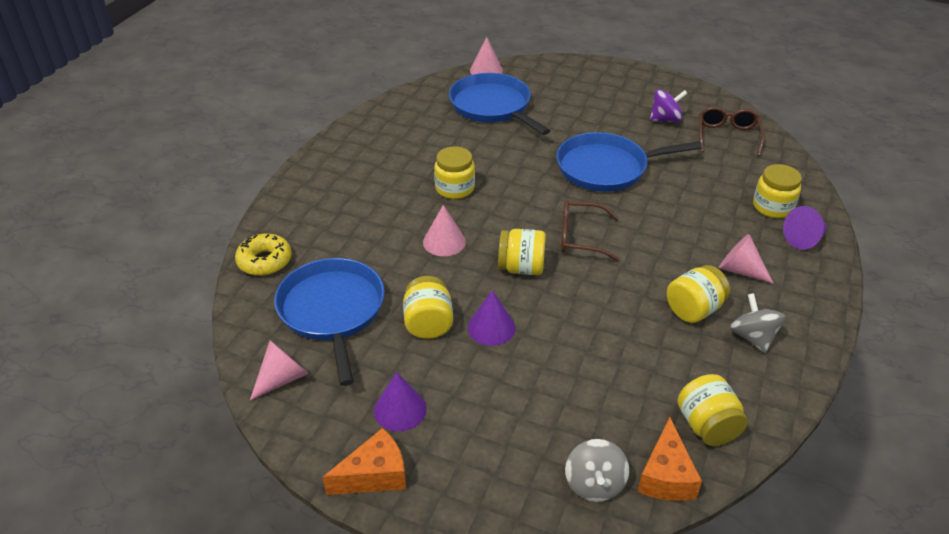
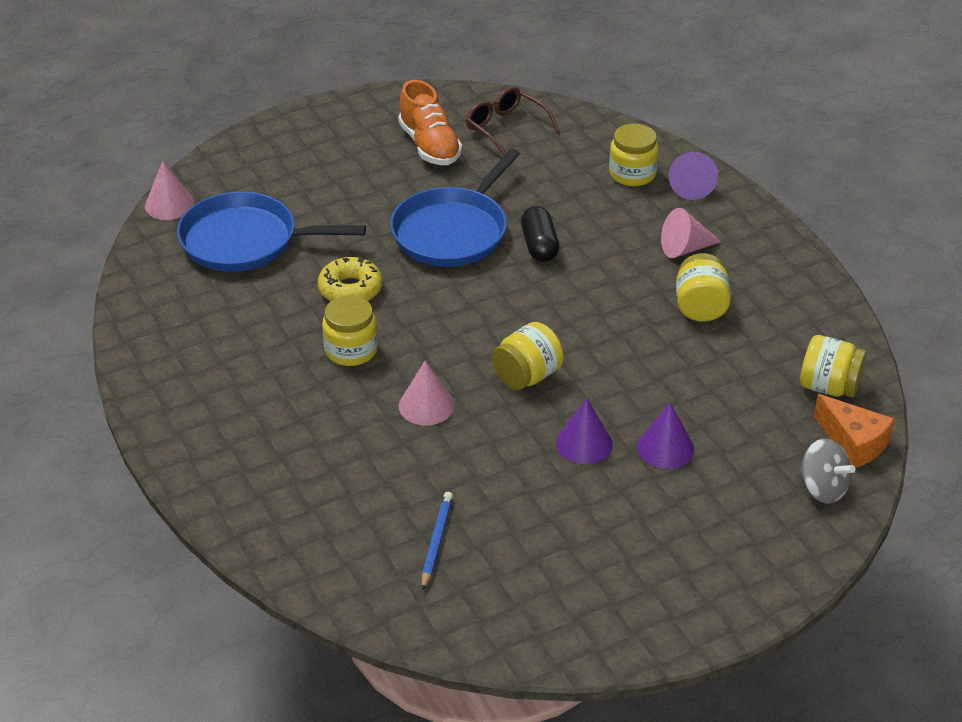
camera: 50 degrees left, 0 degrees up
yellow donut [235,233,292,276] -> yellow donut moved to [318,257,383,301]
pink cone [250,340,308,400] -> none
blue pan [274,258,385,386] -> blue pencil [422,492,453,591]
orange cheese [323,428,406,495] -> none
purple cone [374,372,427,431] -> purple cone moved to [637,403,694,469]
yellow jar [403,276,453,339] -> none
brown glasses [561,200,620,262] -> none
purple spinning top [650,89,688,122] -> orange shoe [398,80,462,165]
grey spinning top [730,293,786,353] -> none
none -> black capsule [521,206,559,262]

